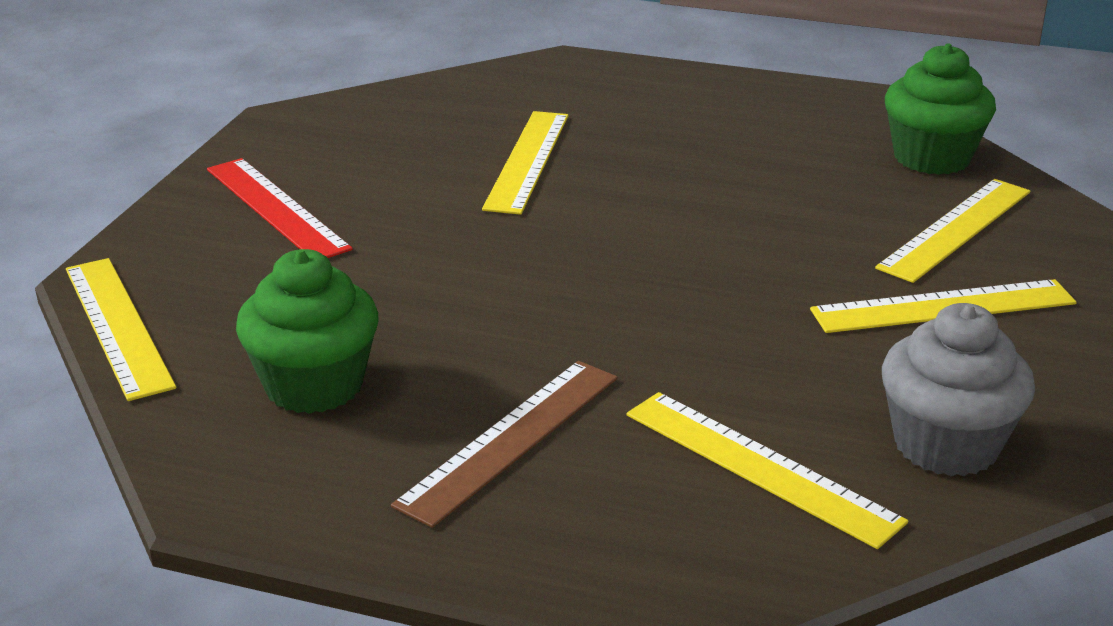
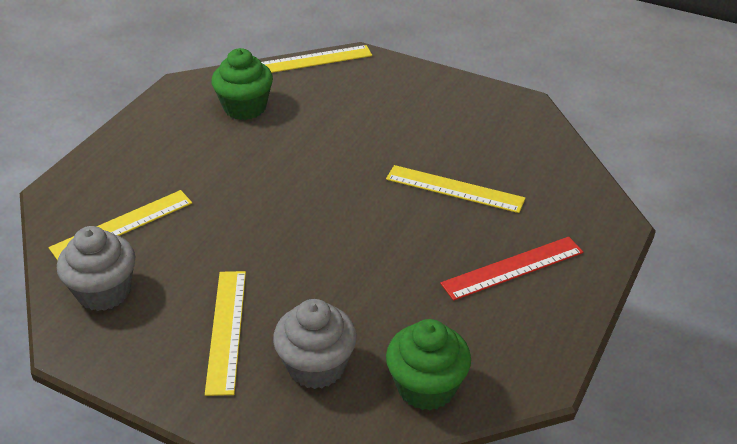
camera: 100 degrees right, 10 degrees up
red ruler [207,158,353,258] -> red ruler moved to [440,237,583,301]
brown ruler [391,361,617,528] -> none
yellow ruler [875,179,1030,283] -> grey cupcake [273,299,357,389]

